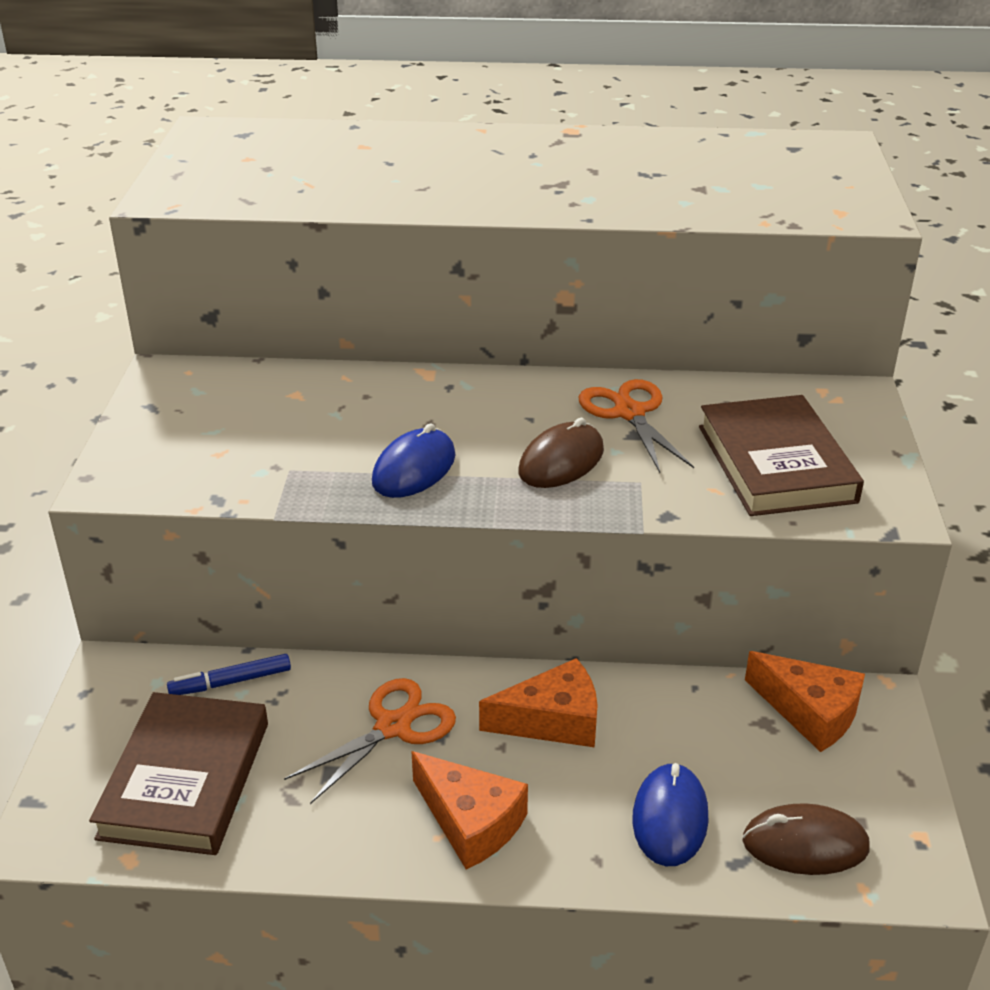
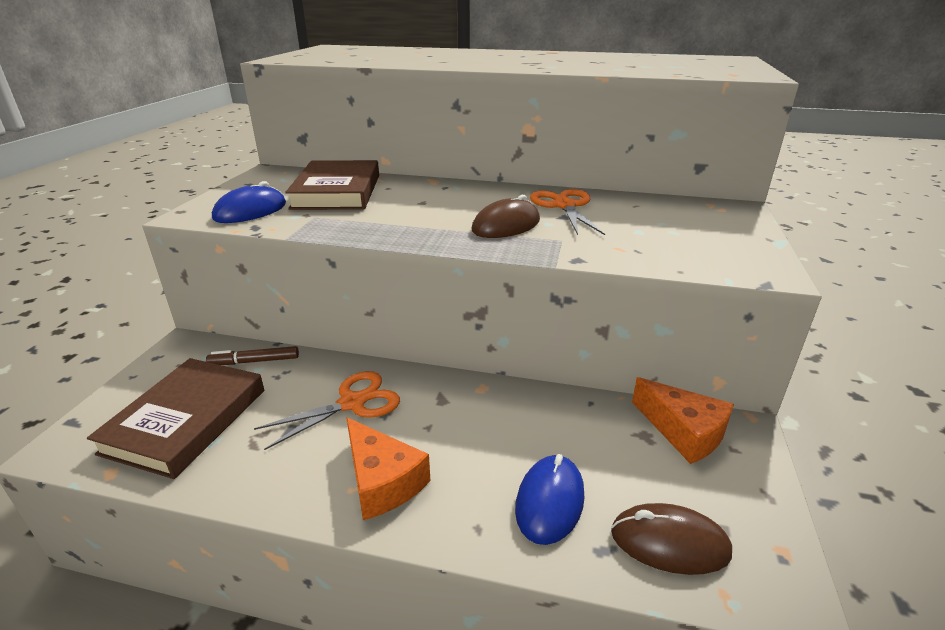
camera: 10 degrees right, 5 degrees down
blue marker [167,654,291,695] -> brown marker [206,346,299,365]
blue mouse [372,423,455,498] -> blue mouse moved to [212,181,286,223]
orange cheese [479,658,598,747] -> none
brown book [699,395,864,516] -> brown book moved to [285,160,379,210]

